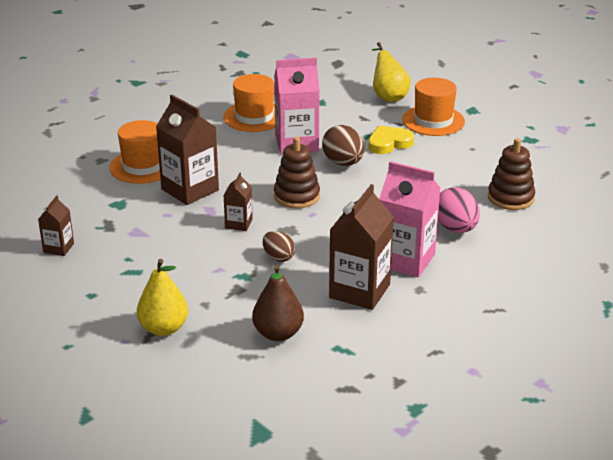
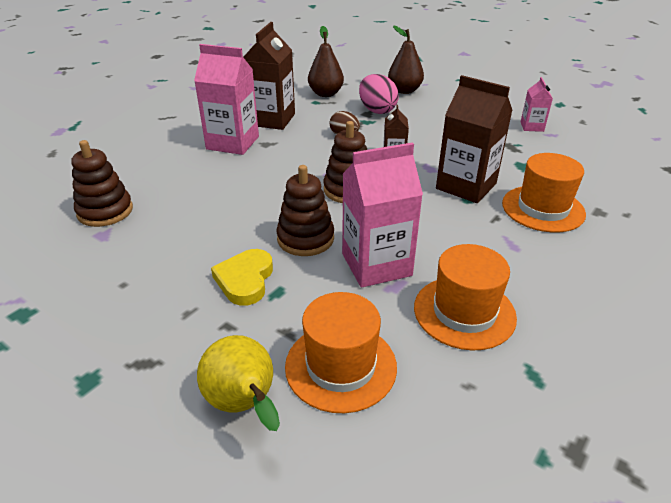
camera: 170 degrees right, 5 degrees up
brown carton [38,196,74,256] -> pink carton [521,77,553,132]
yellow pear [137,259,188,336] -> brown pear [388,25,424,94]
brown egg [322,125,364,166] -> brown stacking toy [276,165,334,256]
yellow heart [368,126,414,154] -> yellow heart turned 135 degrees clockwise [211,249,273,306]
orange hat [402,78,465,136] -> orange hat moved to [285,292,397,413]
pink egg [438,187,480,233] -> pink egg moved to [359,74,399,114]

